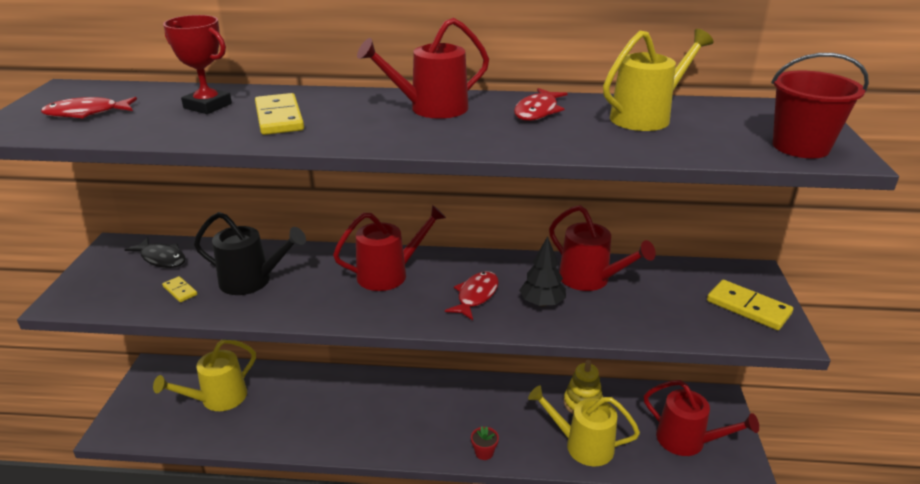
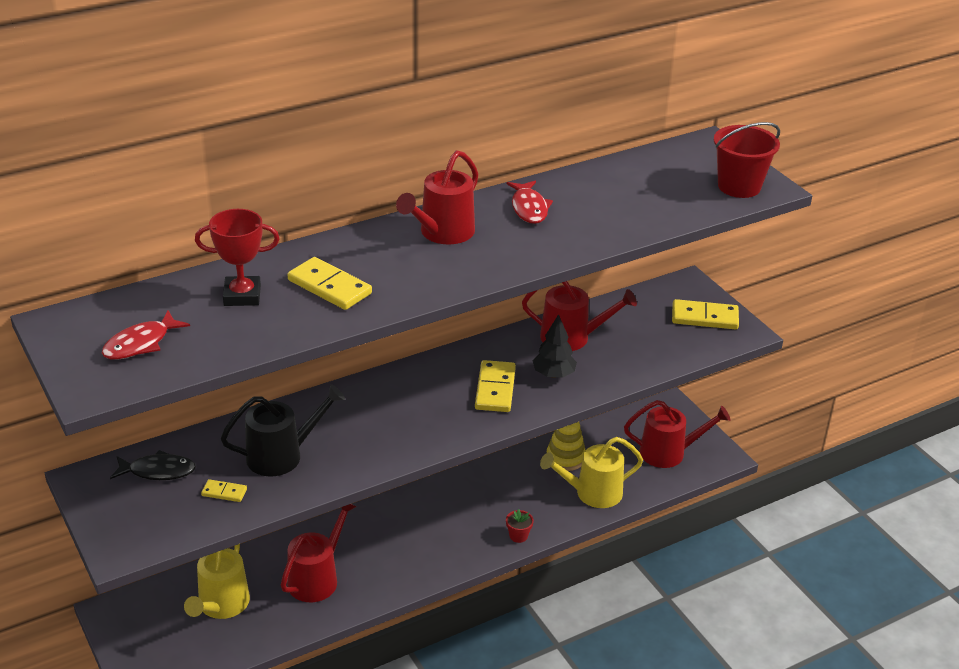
camera: 35 degrees left, 5 degrees up
red watering can [333,205,446,291] -> red watering can moved to [281,504,356,602]
red fish [445,271,499,320] -> yellow domino [475,360,516,412]
yellow watering can [603,29,714,131] -> none

